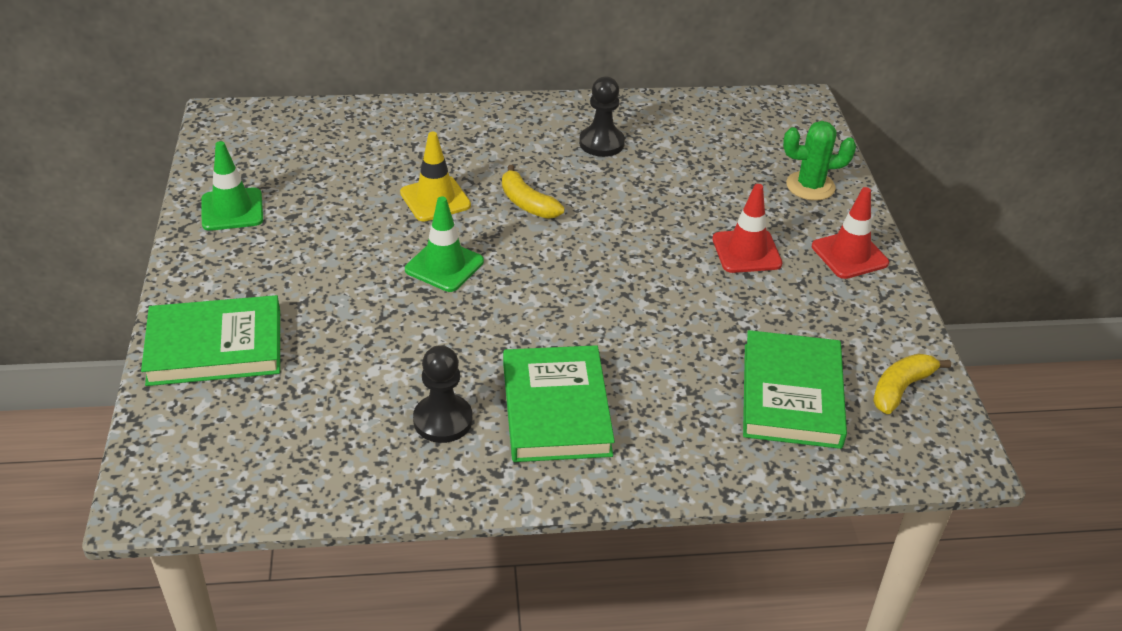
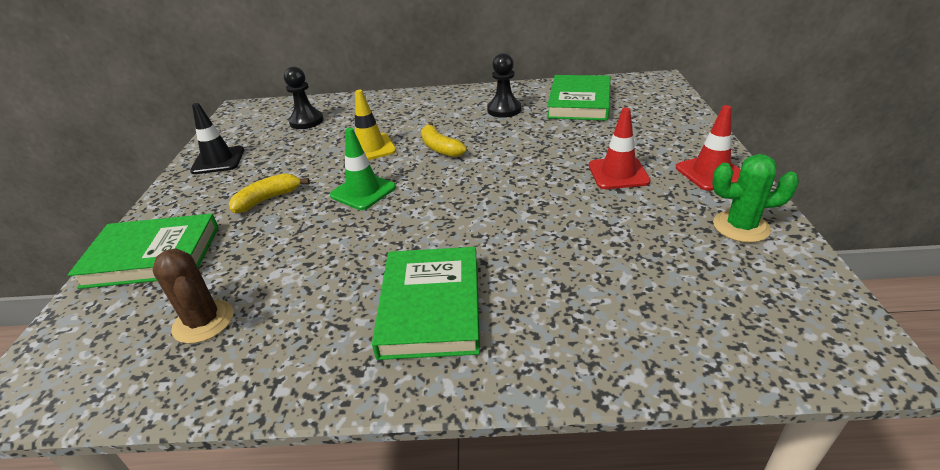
camera: 10 degrees right, 5 degrees down
green traffic cone [202,141,263,231] -> black traffic cone [190,103,244,174]
black pawn [413,345,472,443] -> black pawn moved to [284,66,324,129]
green book [743,330,847,449] -> green book moved to [547,75,610,121]
green cactus [783,121,856,201] -> green cactus moved to [712,154,799,243]
yellow banana [873,354,951,414] -> yellow banana moved to [229,173,310,213]
none -> brown cactus [153,248,234,344]

